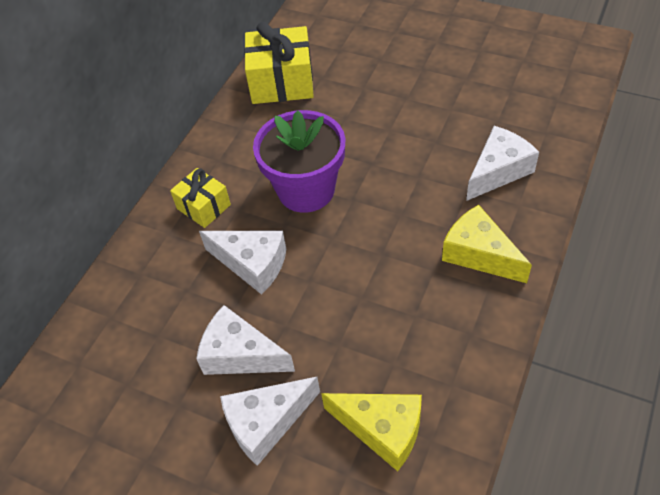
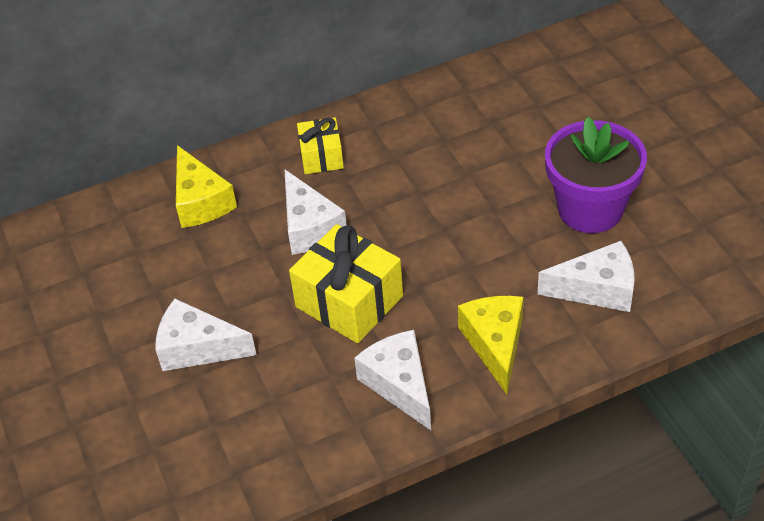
camera: 40 degrees right, 5 degrees down
white cheese [196,305,295,375] -> white cheese moved to [354,330,431,430]
yellow gift [244,22,314,104] -> yellow gift moved to [289,224,403,343]
purple flower pot [253,110,346,213] -> purple flower pot moved to [545,117,647,233]
yellow cheese [321,393,422,471] -> yellow cheese moved to [176,145,237,228]

